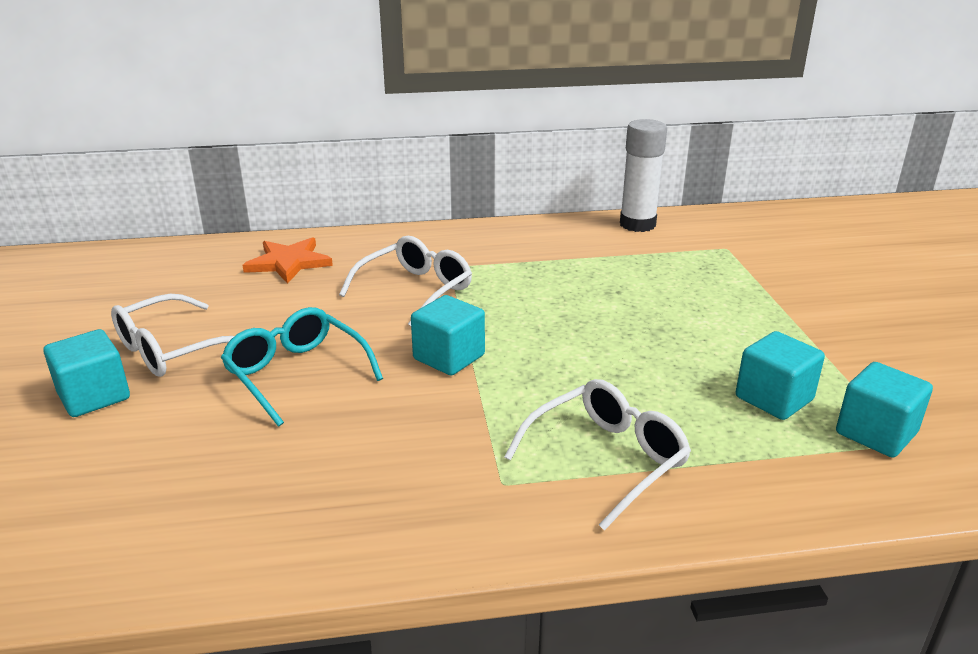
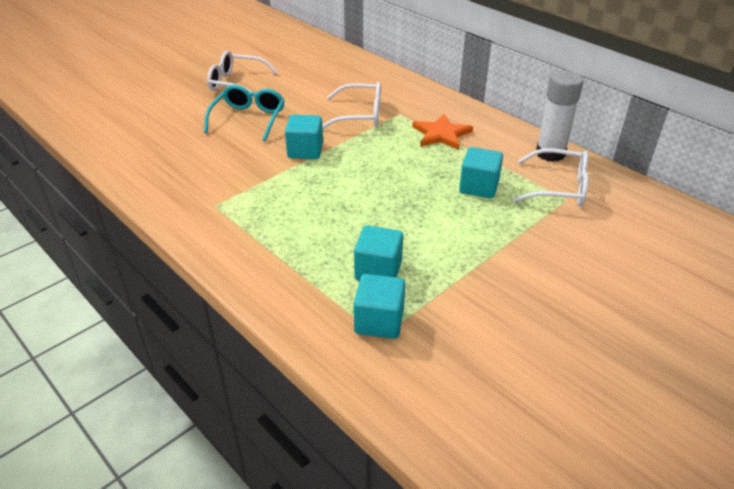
camera: 55 degrees right, 10 degrees up
turquoise cube [43,329,130,417] -> turquoise cube moved to [459,147,503,198]
orange star [242,237,333,284] -> orange star moved to [412,114,473,150]
white glasses [504,379,691,531] -> white glasses moved to [513,148,589,206]

